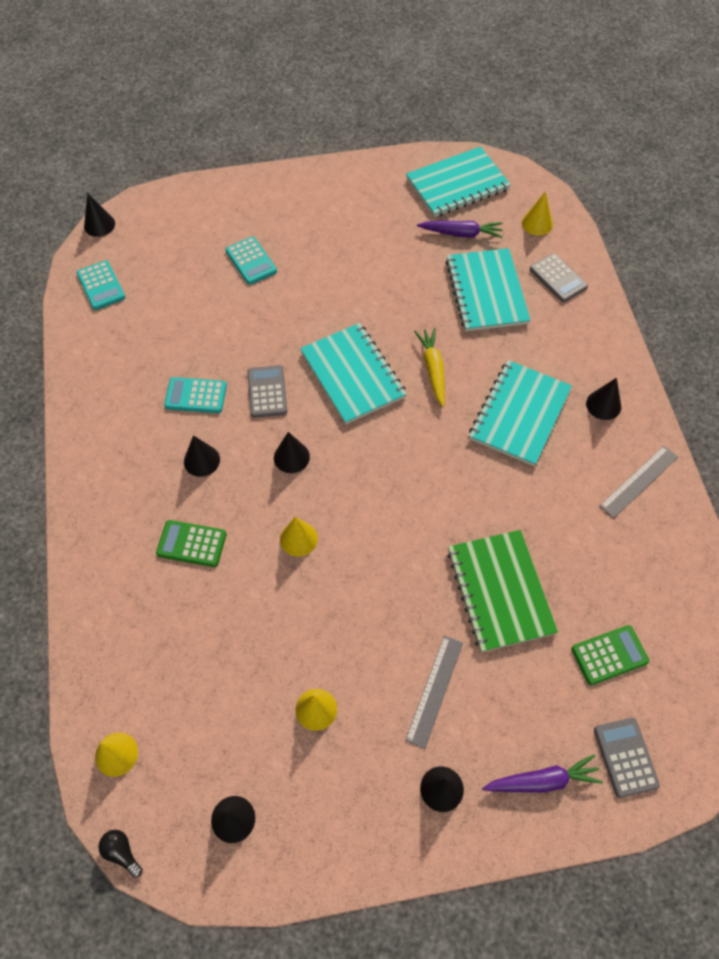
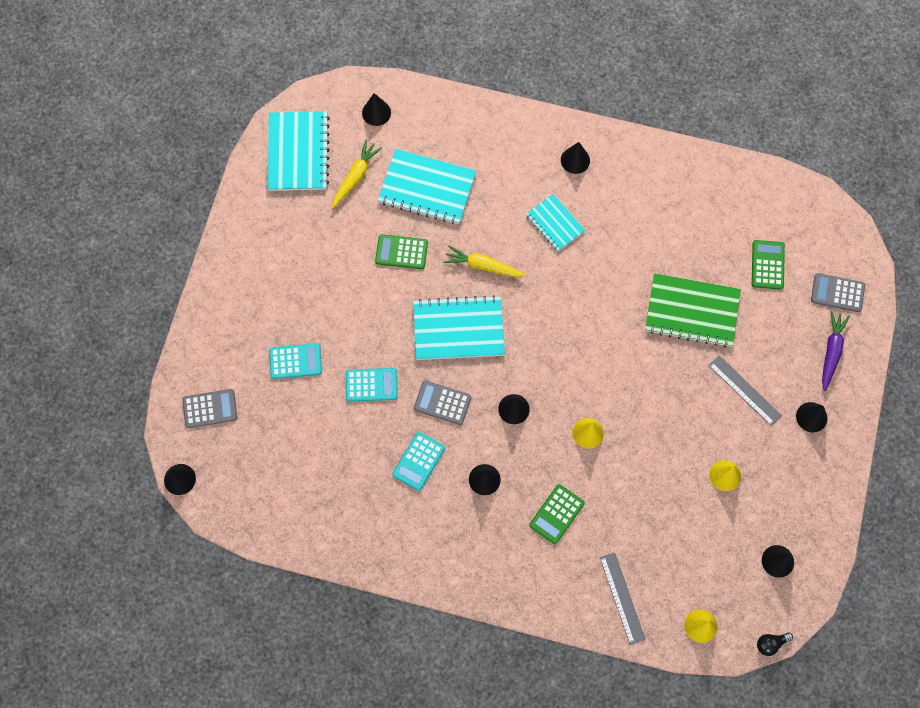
camera: 65 degrees left, 10 degrees up
turquoise calculator [77,260,125,310] -> turquoise calculator moved to [346,368,398,402]
purple carrot [417,221,503,238] -> yellow carrot [332,139,382,208]
turquoise notebook [469,360,572,466] -> turquoise notebook [526,194,585,251], size x0.59
yellow cone [522,191,553,236] -> black cone [362,93,391,126]
grey calculator [530,253,588,302] -> grey calculator moved to [182,389,237,428]
grey ruler [599,446,678,519] -> grey ruler moved to [600,553,646,645]
none -> green calculator [375,234,428,269]

